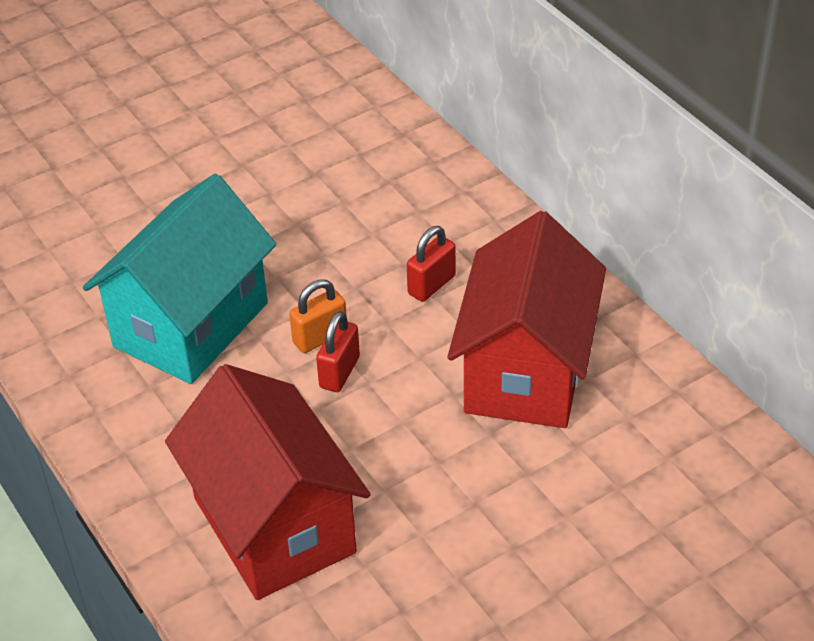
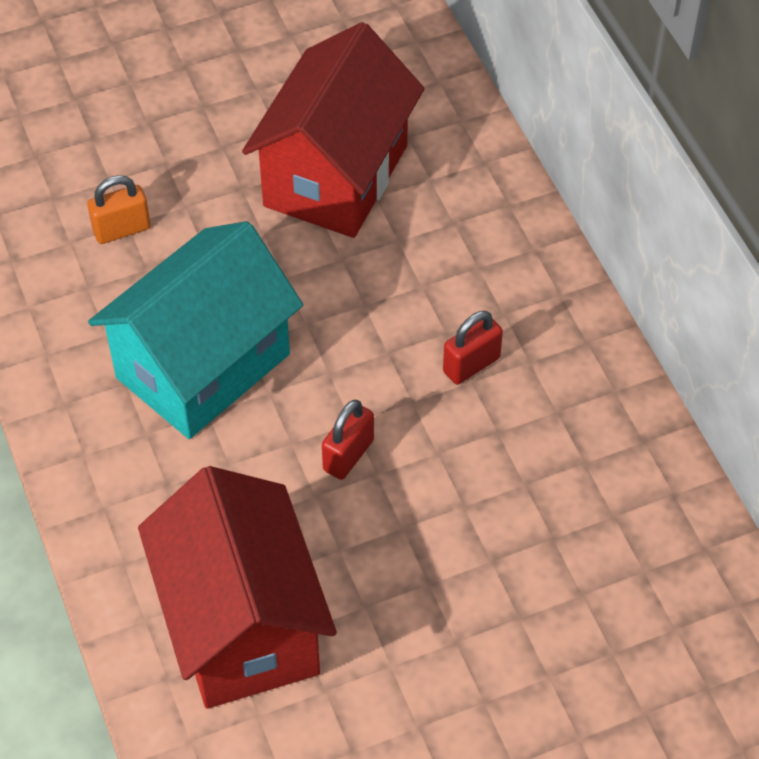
camera: 10 degrees right, 10 degrees up
orange padlock [289,279,347,353] -> orange padlock moved to [87,175,151,244]
red house [447,211,606,428] -> red house moved to [242,22,425,238]

